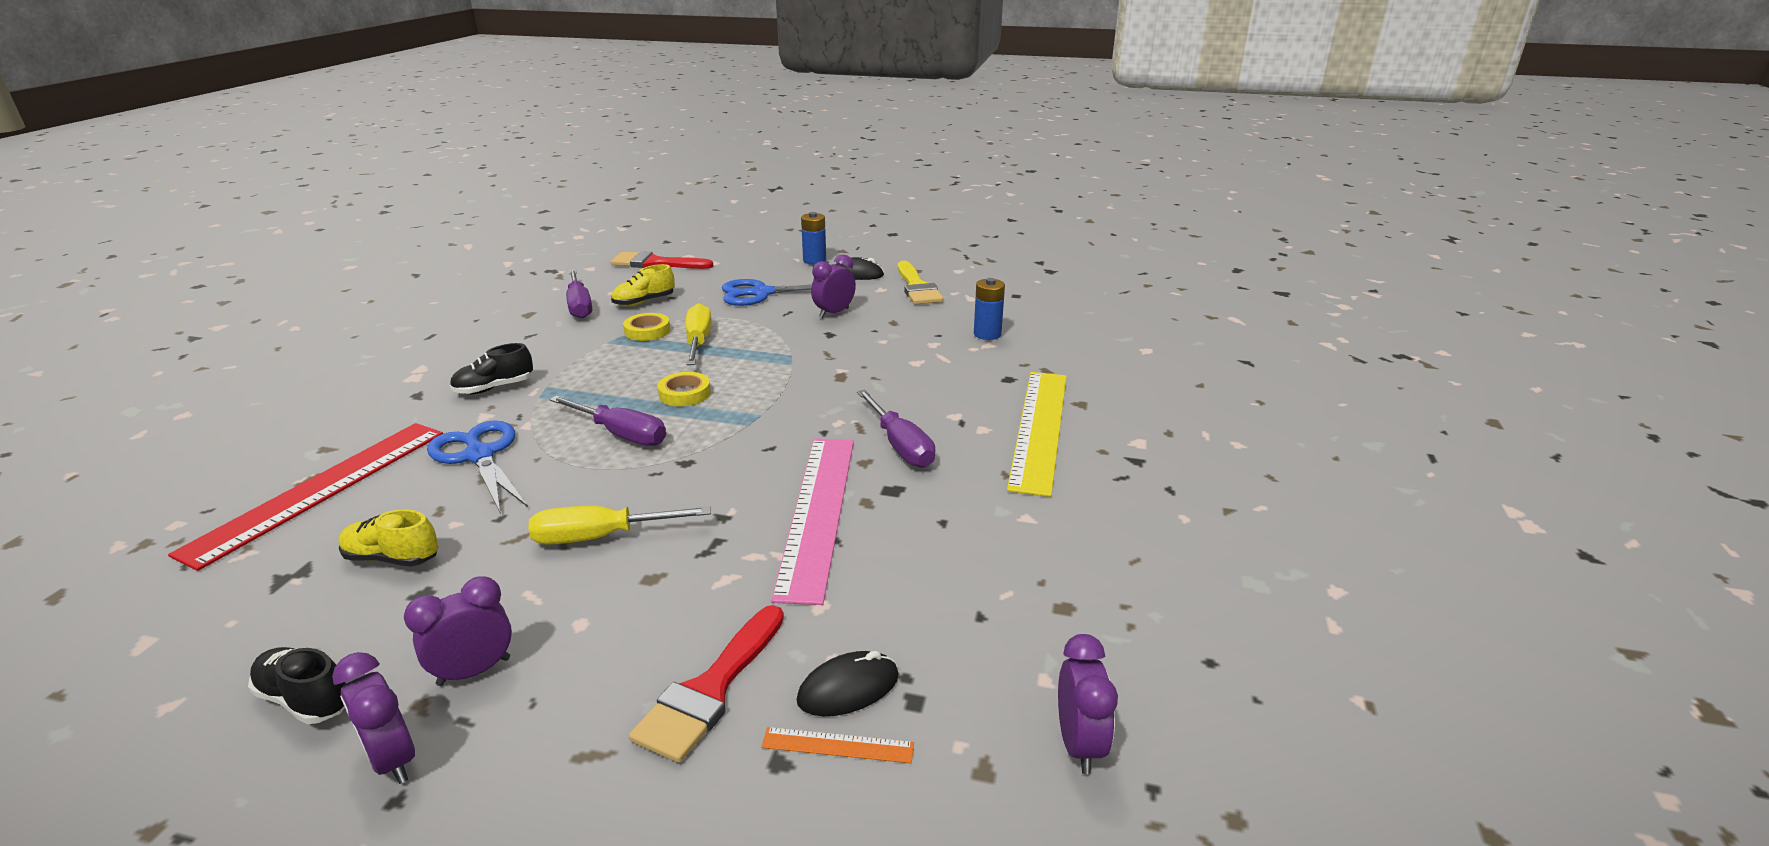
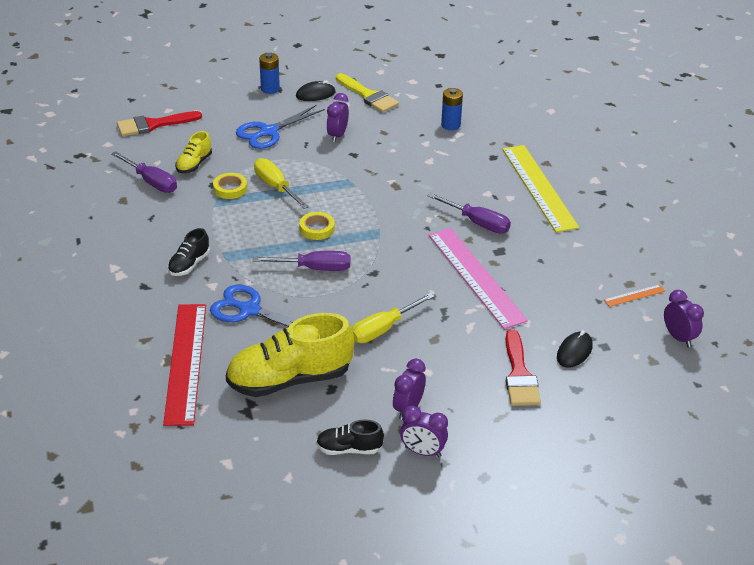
camera: 30 degrees left, 10 degrees up
yellow shoe [339,509,439,567] -> yellow shoe [226,313,354,397], size x2.05
orange ruler [761,727,914,763] -> orange ruler moved to [604,284,665,307]

